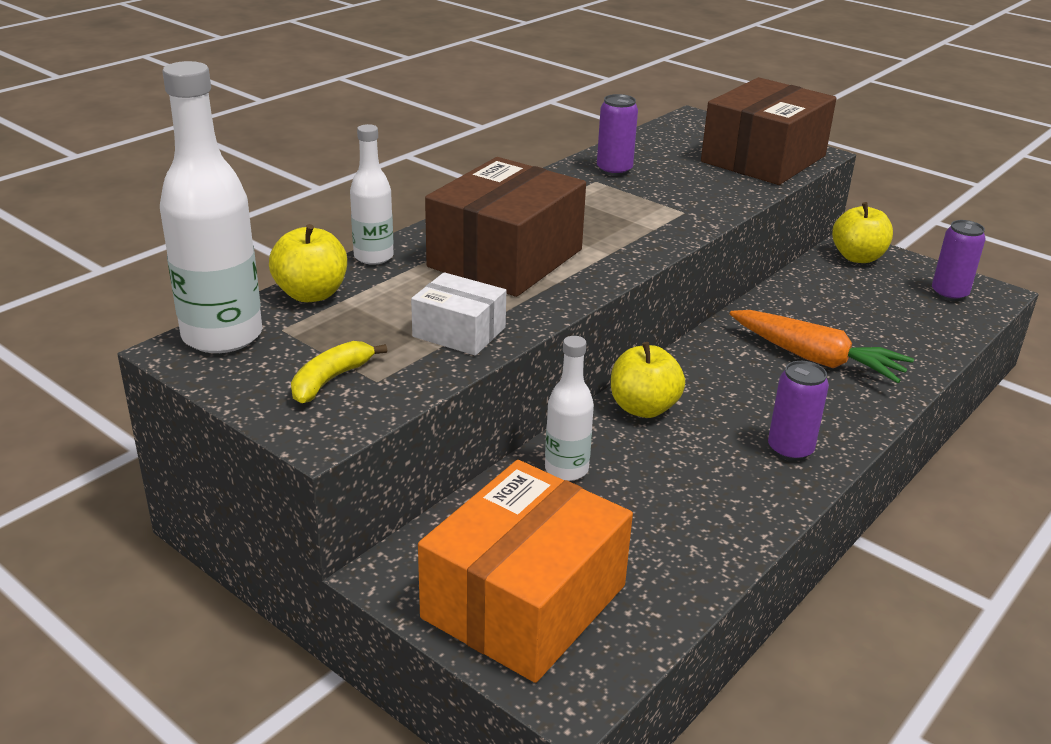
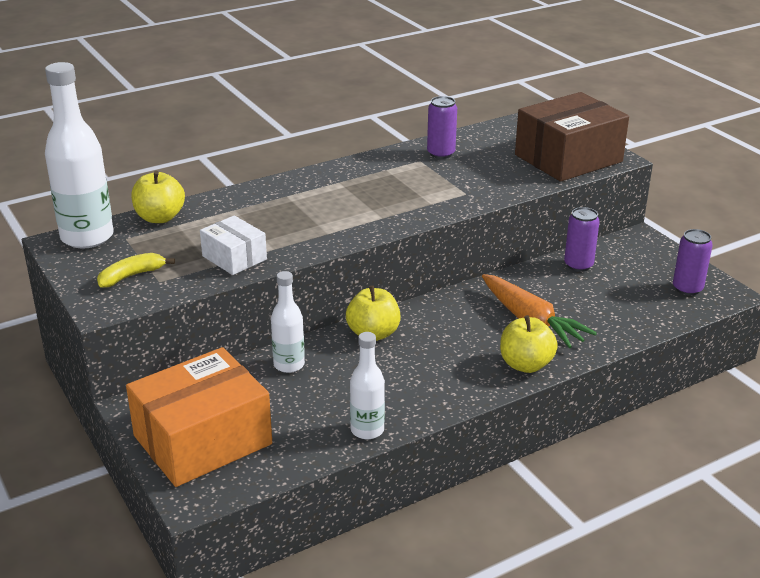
camera: 20 degrees right, 0 degrees up
white bottle [350,124,394,265] -> white bottle moved to [350,332,385,439]
brown box [425,157,586,297] -> none
purple can [768,361,829,461] -> purple can moved to [564,207,600,272]
yellow apple [832,202,893,263] -> yellow apple moved to [500,315,558,373]

